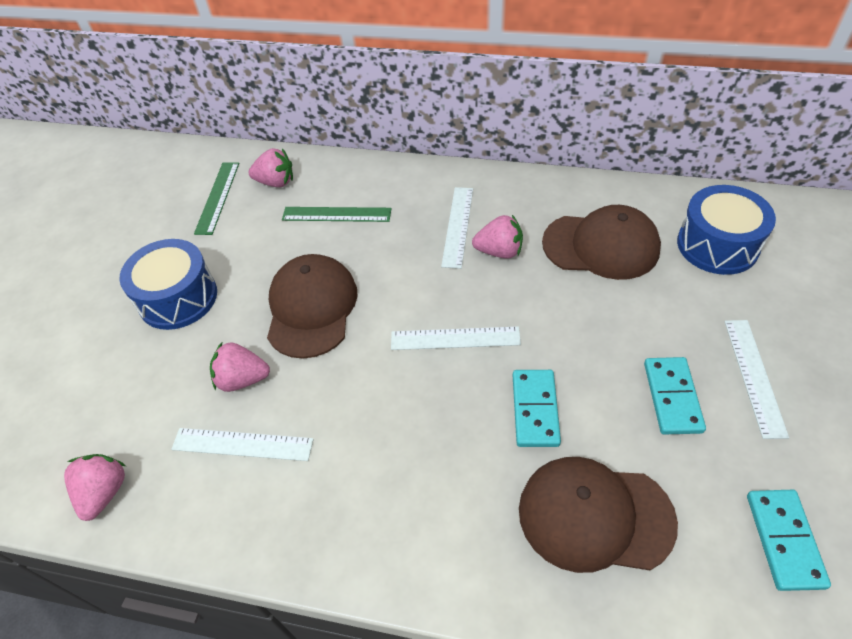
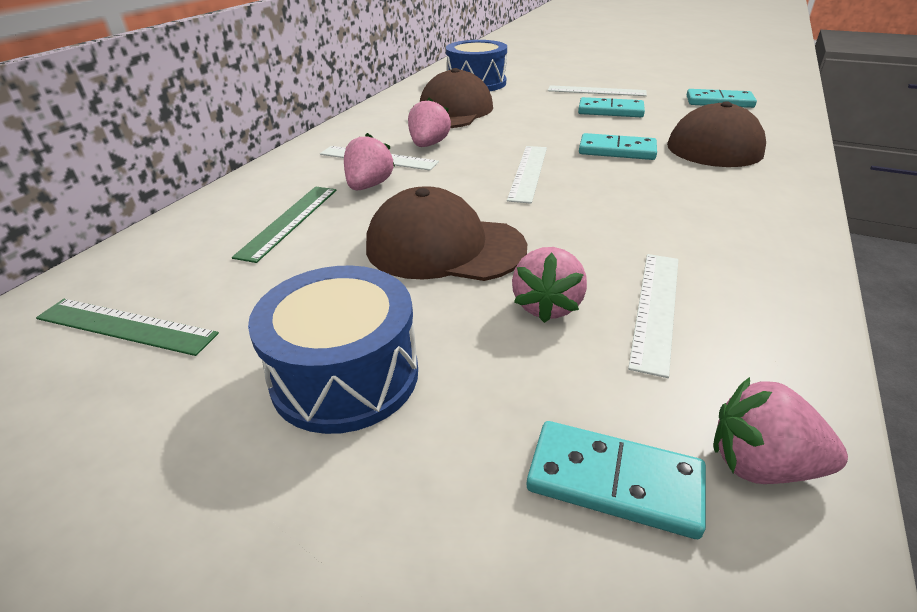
camera: 80 degrees left, 15 degrees down
pink strawberry [248,148,293,187] -> pink strawberry moved to [344,133,395,190]
none -> turquoise domino [527,421,706,539]

